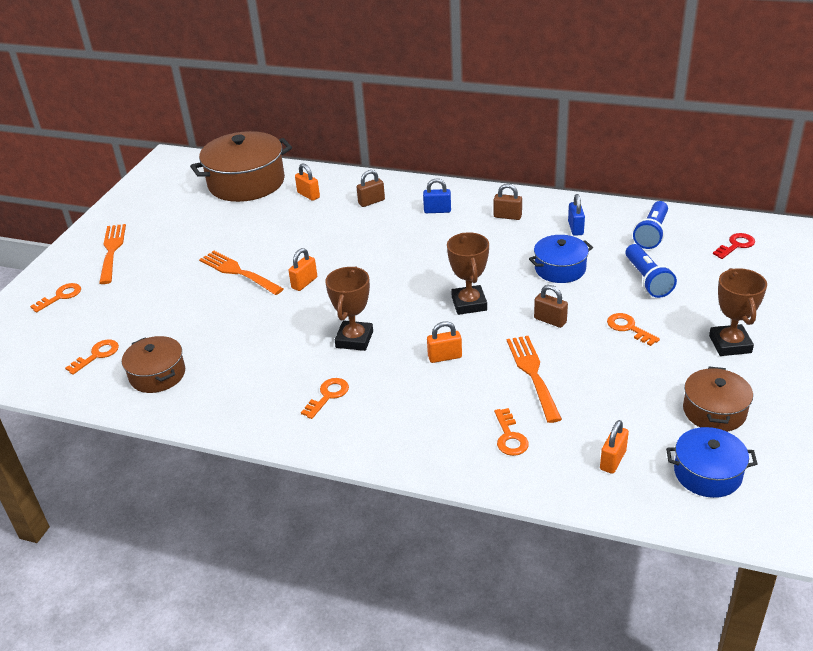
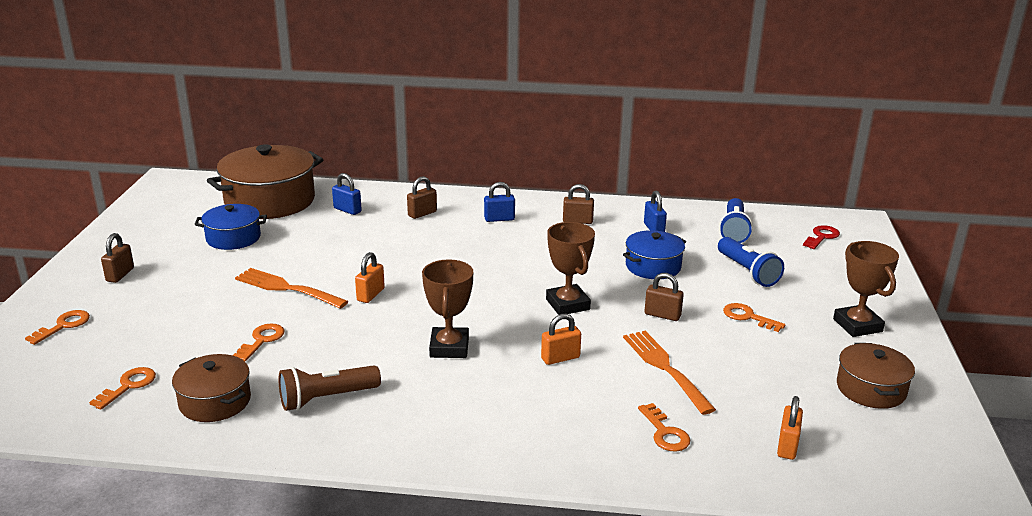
camera: 15 degrees left, 10 degrees down
orange fork [99,224,126,284] -> brown padlock [101,233,134,283]
orange padlock [295,163,320,201] -> blue padlock [332,173,362,215]
orange key [301,378,349,419] -> orange key moved to [233,323,285,362]
blue pot [666,427,757,498] -> blue pot moved to [195,204,267,250]
none -> brown flashlight [279,365,381,411]

